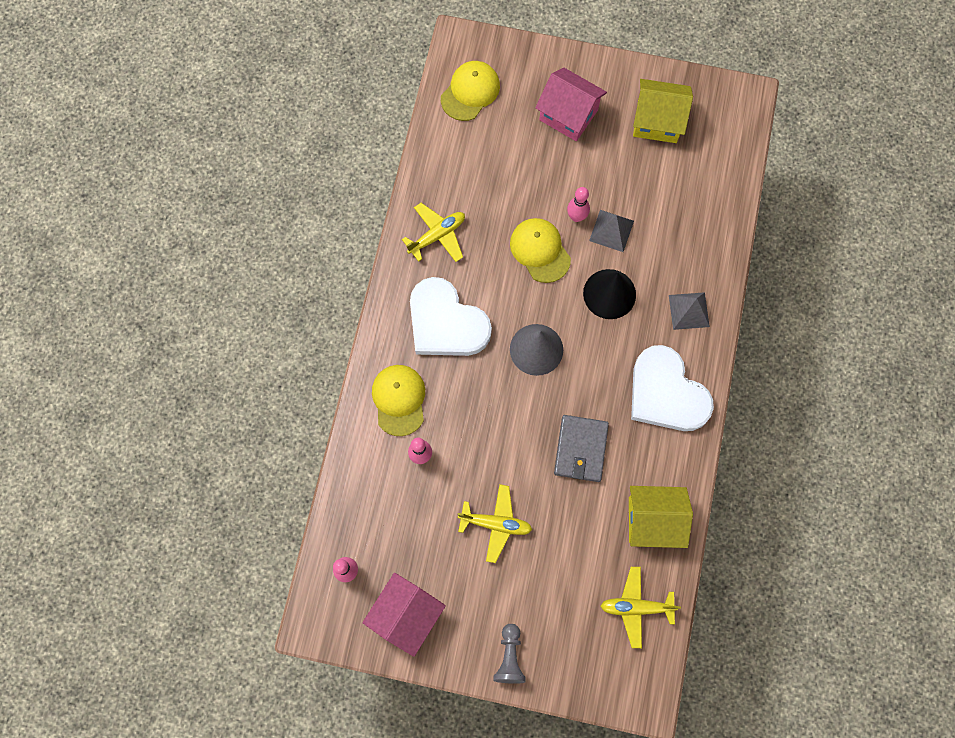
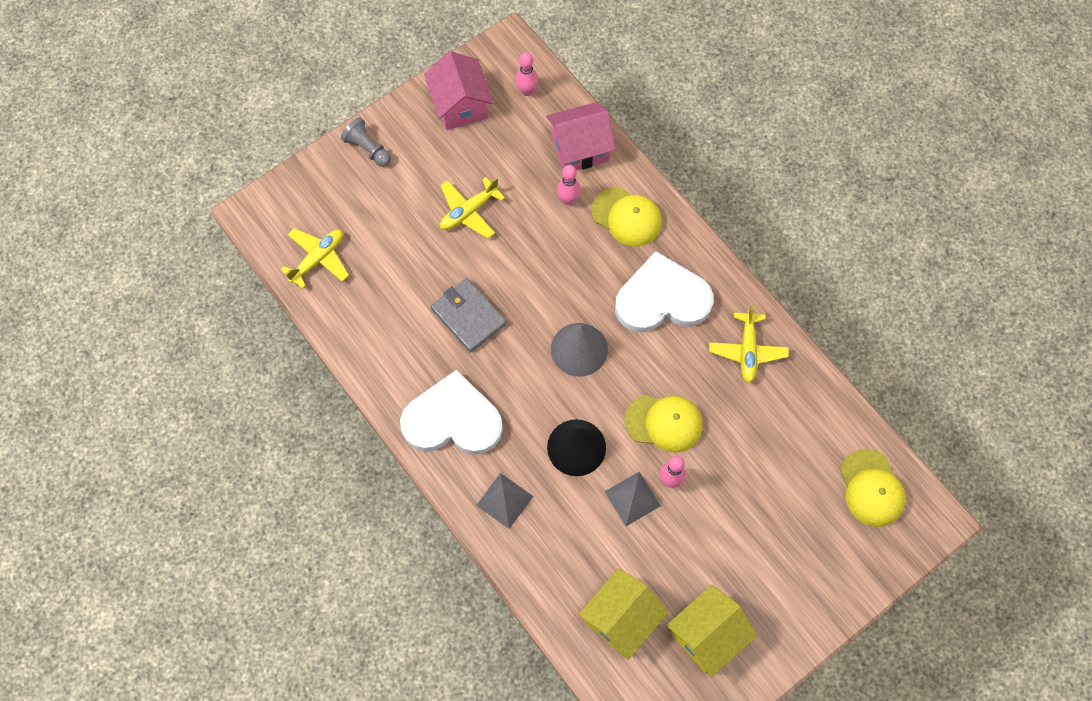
camera: 130 degrees right, 5 degrees down
pink house [535,68,607,141] -> pink house moved to [546,102,616,170]
yellow house [629,486,693,548] -> yellow house moved to [578,568,669,660]

